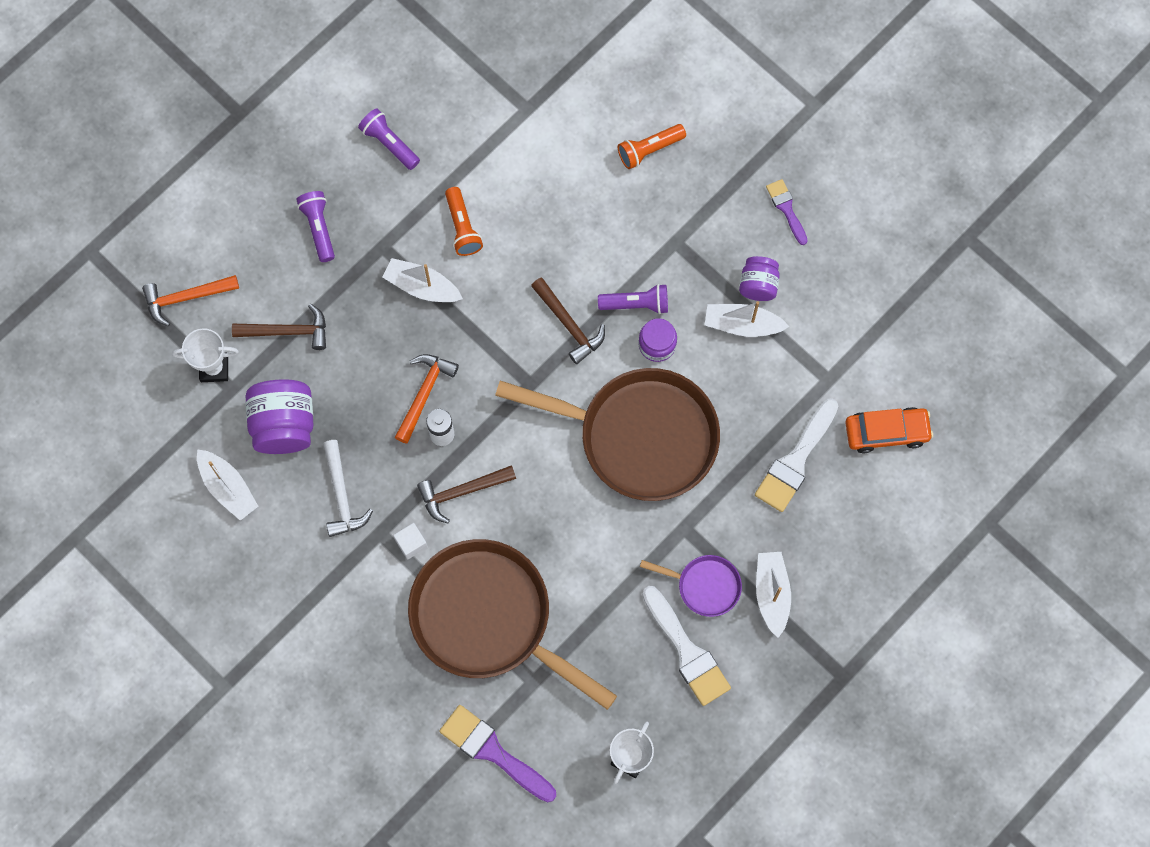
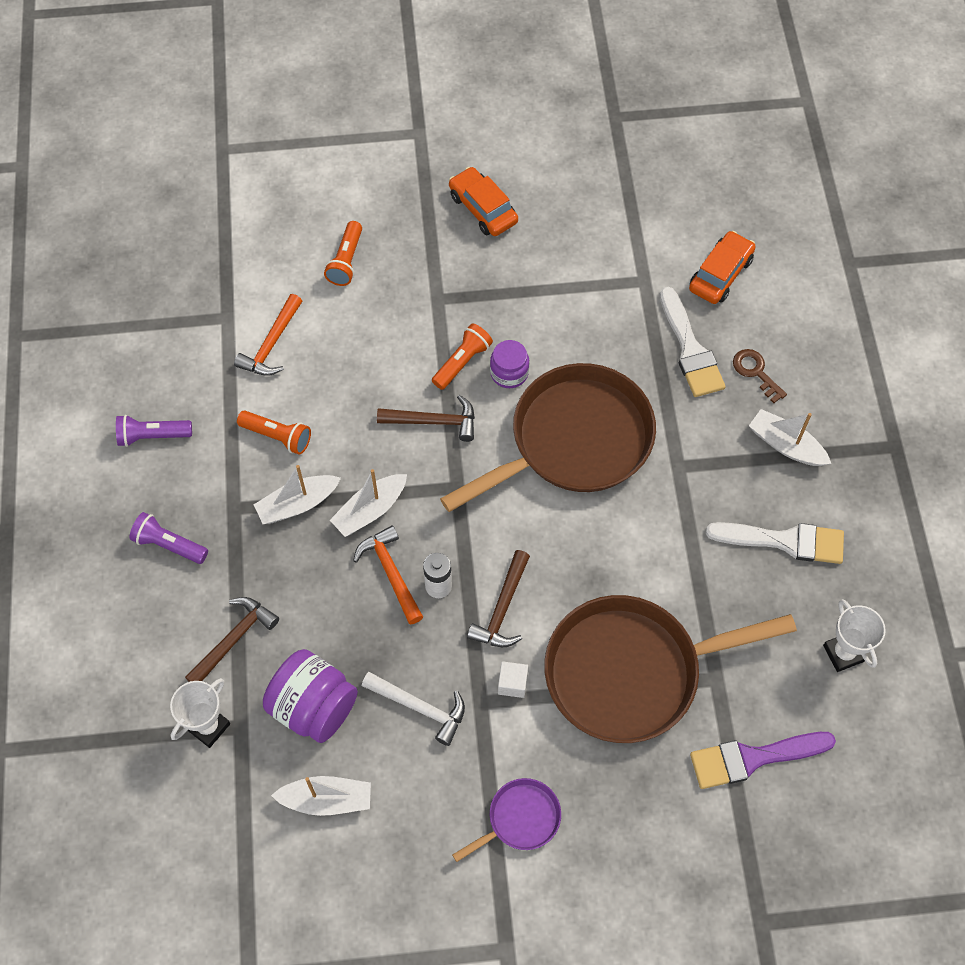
camera: 50 degrees left, 10 degrees down
orange hammer [142,275,239,326] -> orange hammer moved to [234,294,302,376]
purple flashlight [598,284,668,314] -> orange flashlight [432,323,493,390]
purple pan [640,555,742,617] -> purple pan moved to [452,778,561,862]
white boat [705,301,789,337] -> white boat moved to [330,469,407,537]
purple jar [739,256,780,301] -> none
purple brush [766,179,808,245] -> orange car [449,167,518,236]
none -> brown key [733,349,787,403]

